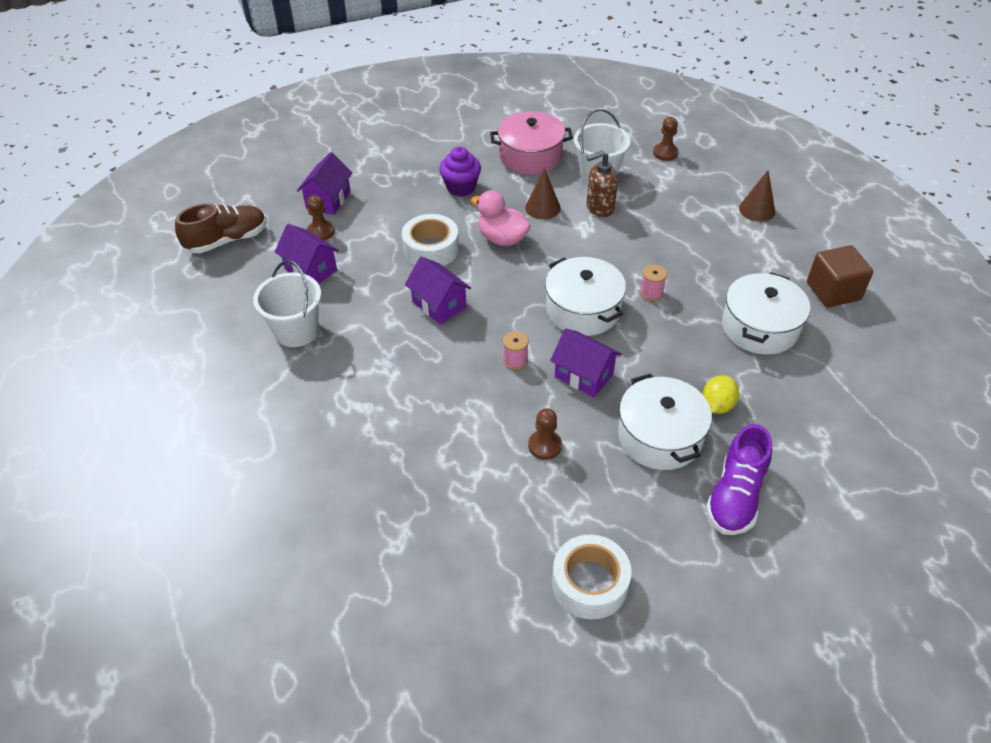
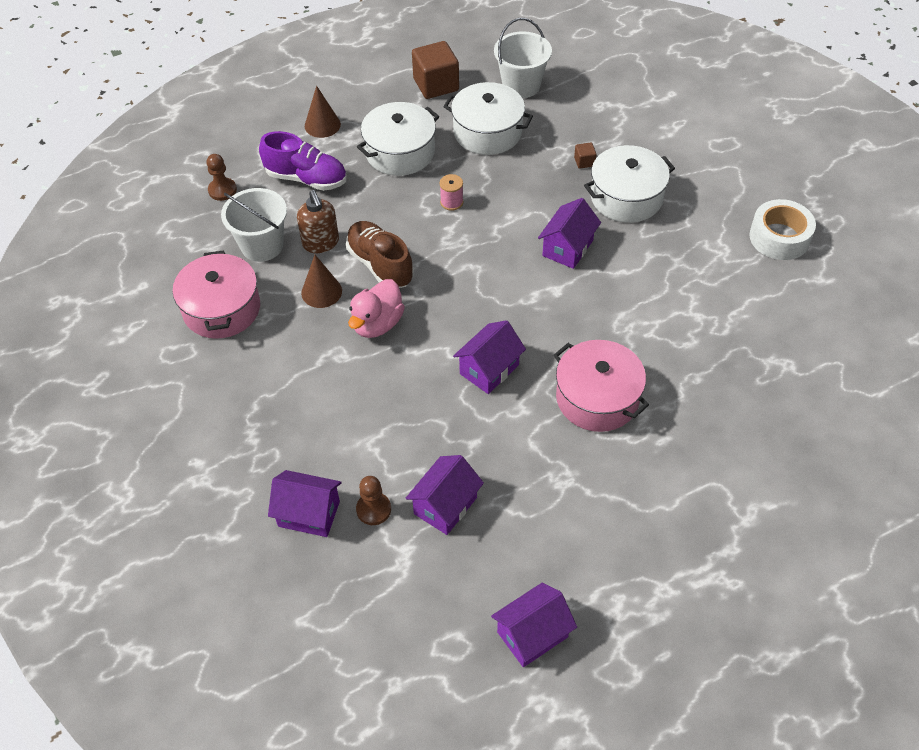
camera: 95 degrees left, 5 degrees up
brown shoe [175,203,266,253] -> brown shoe moved to [346,221,414,288]
white bucket [253,260,321,347] -> white bucket moved to [494,18,552,98]
white tape [402,214,459,266] -> none
purple cupcake [439,146,481,197] -> none
pink spool [503,331,529,370] -> none
brown pawn [528,408,562,460] -> none
white pot [545,257,626,336] -> white pot moved to [357,102,439,176]
yellow lemon [703,375,739,414] -> brown cube [574,142,596,169]
purple shoe [706,424,772,535] -> purple shoe moved to [259,131,347,191]
none -> purple house [491,583,577,667]
none -> pink pot [554,340,649,432]

